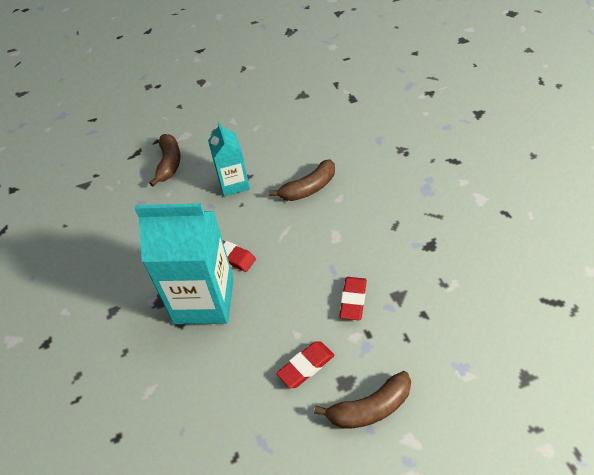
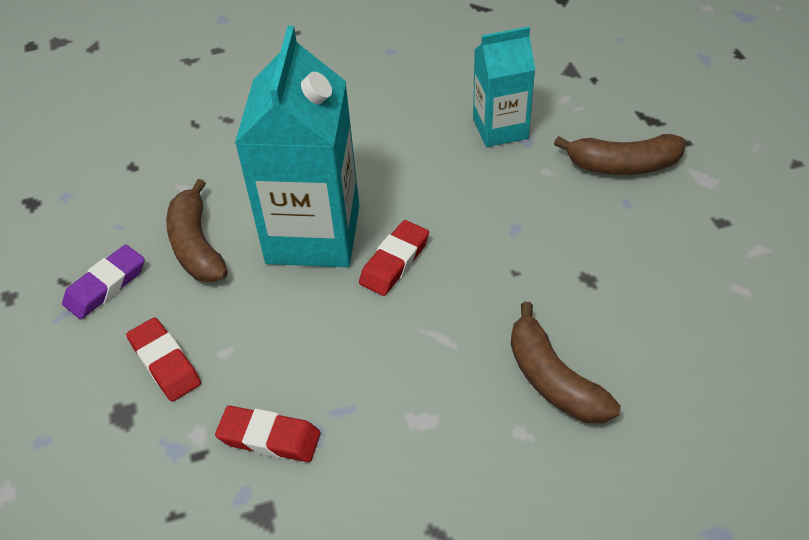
camera: 90 degrees right, 0 degrees up
turquoise carton [208,121,250,197] -> turquoise carton moved to [473,27,535,147]
brown banana [314,371,411,429] -> brown banana moved to [166,179,228,283]
none -> purple eraser [62,244,145,319]

